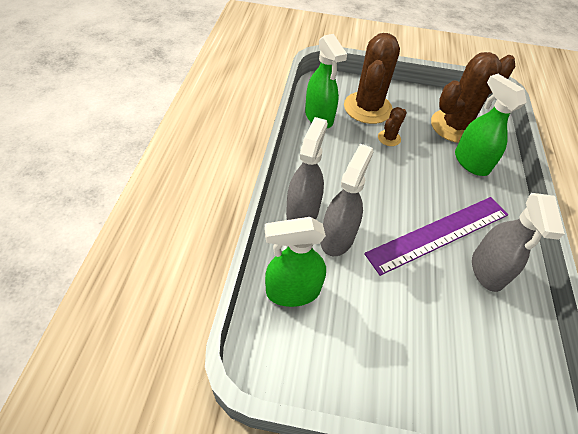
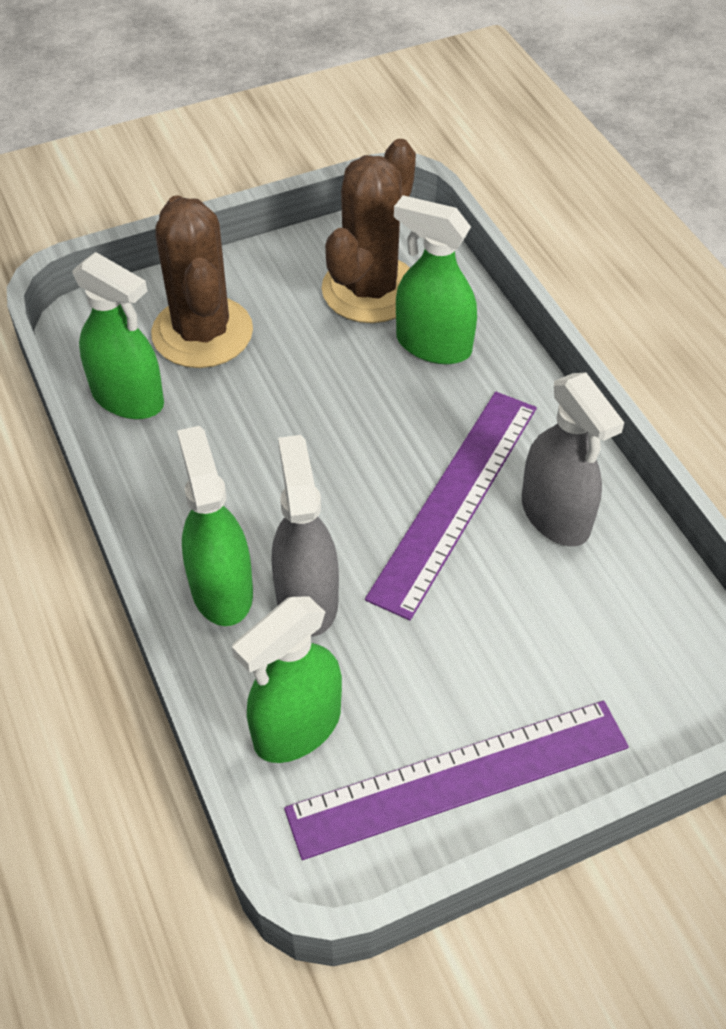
camera: 30 degrees left, 0 degrees up
grey spray bottle [286,117,328,220] -> green spray bottle [177,426,253,626]
brown cactus [378,107,407,146] -> none
none -> purple ruler [284,701,629,860]

